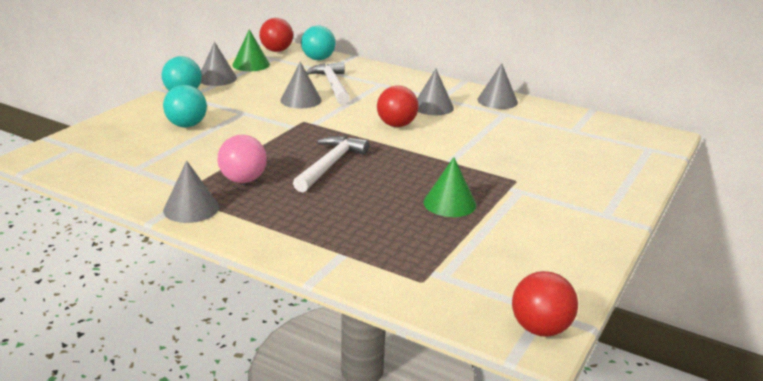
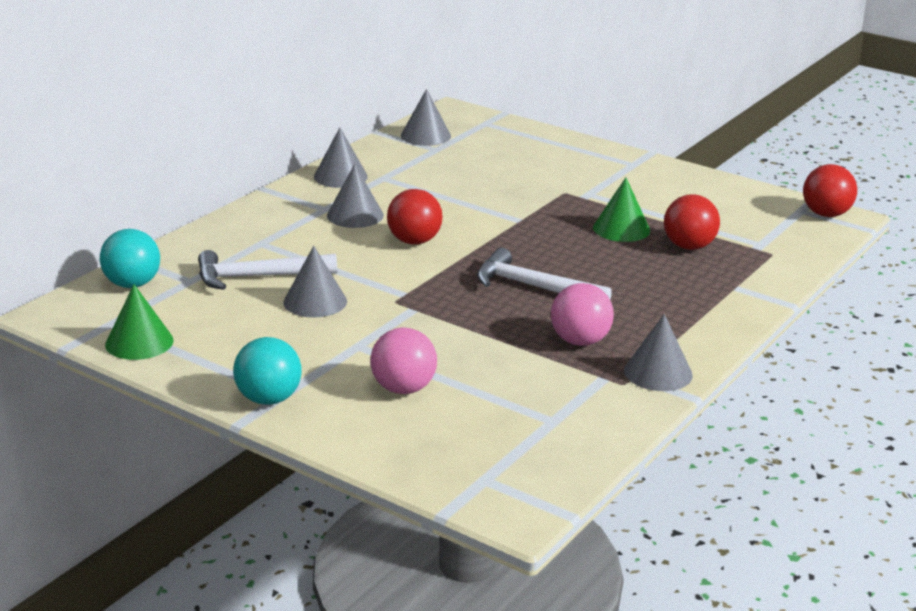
camera: 85 degrees left, 0 degrees up
turquoise ball [163,85,207,128] -> pink ball [370,328,437,394]
grey cone [201,42,237,86] -> grey cone moved to [401,89,451,146]
red ball [259,18,293,52] -> red ball moved to [664,194,720,250]

